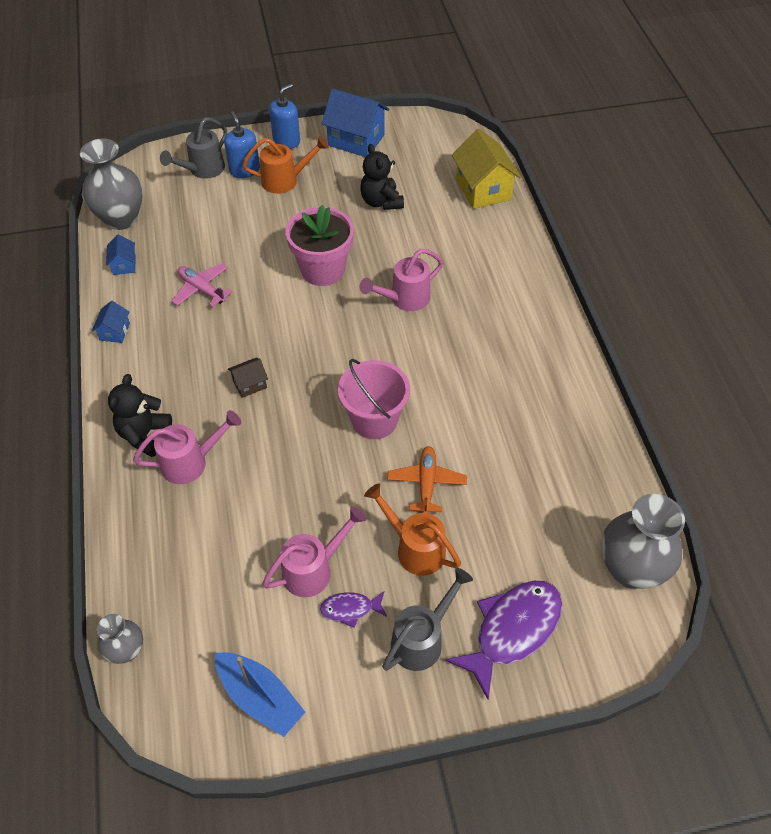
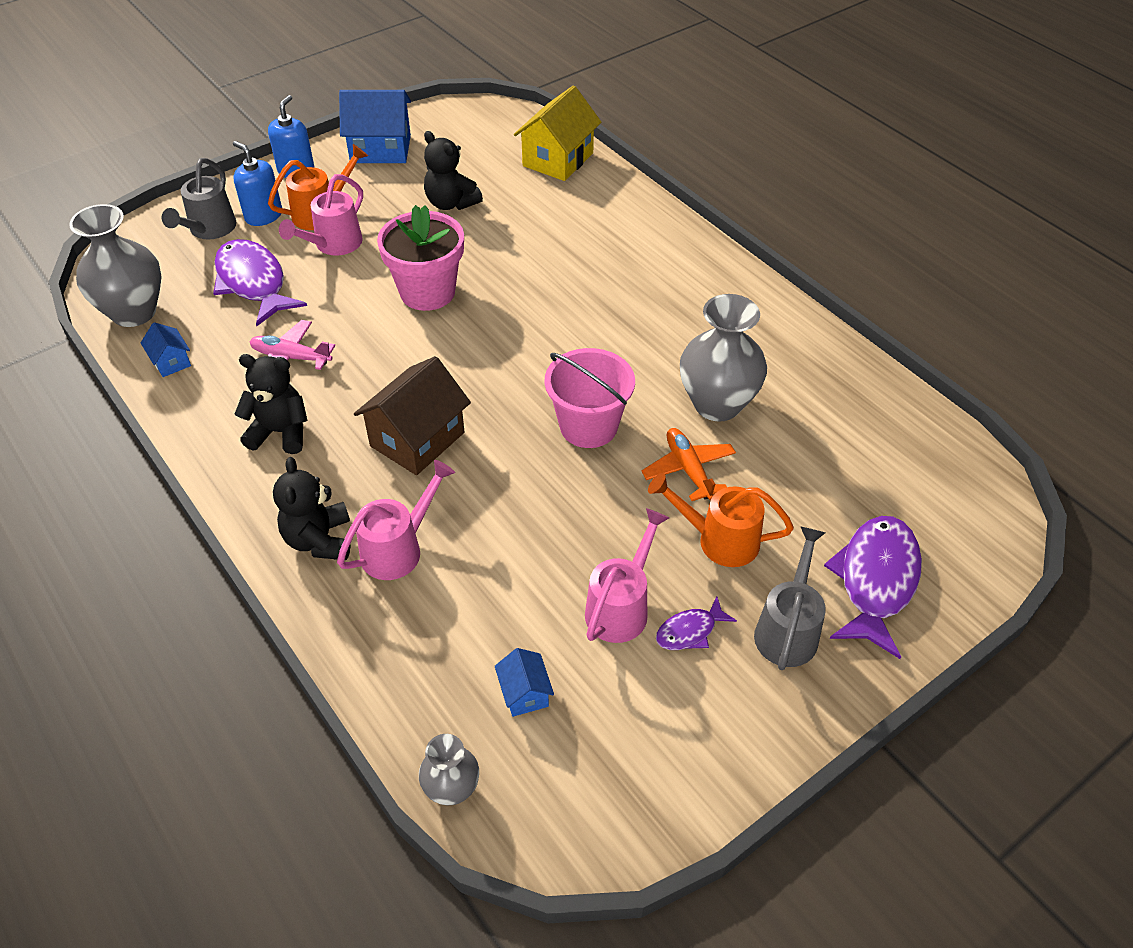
camera: 25 degrees left, 5 degrees down
blue house [92,301,130,343] -> blue house moved to [495,648,554,717]
blue boat [215,652,305,737] -> none
brown house [228,358,268,398] -> brown house [354,356,471,475], size x2.02
pink watering can [359,249,443,311] -> pink watering can moved to [279,174,363,255]
yellow house [452,129,521,209] -> yellow house turned 75 degrees clockwise [514,86,601,181]
grey vase [601,494,685,589] -> grey vase moved to [680,294,767,421]
none -> purple fish [213,239,307,326]
none -> black teddy bear [235,354,308,454]

